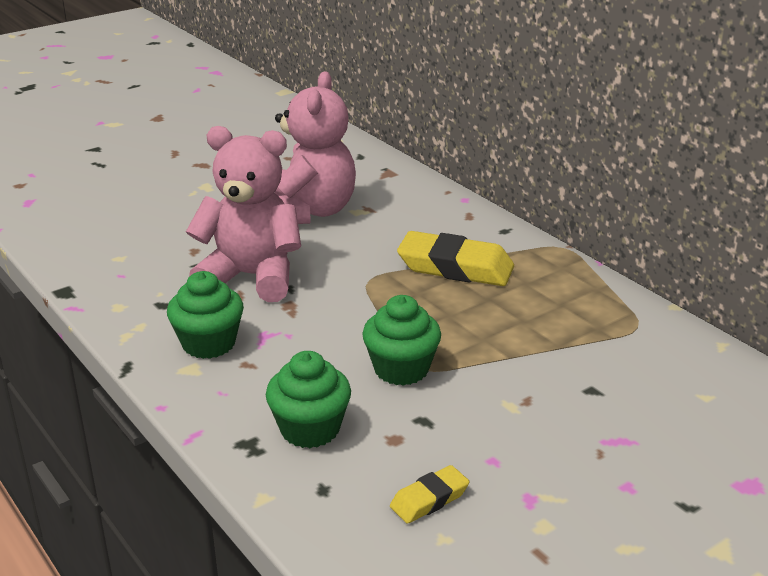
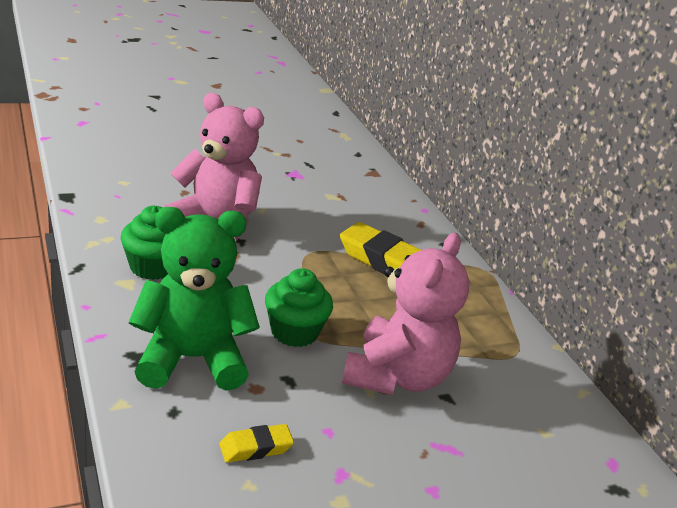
camera: 10 degrees right, 0 degrees up
green cupcake [266,351,351,448] -> green teddy bear [129,207,260,391]
pink teddy bear [274,71,356,224] -> pink teddy bear moved to [342,233,470,395]

